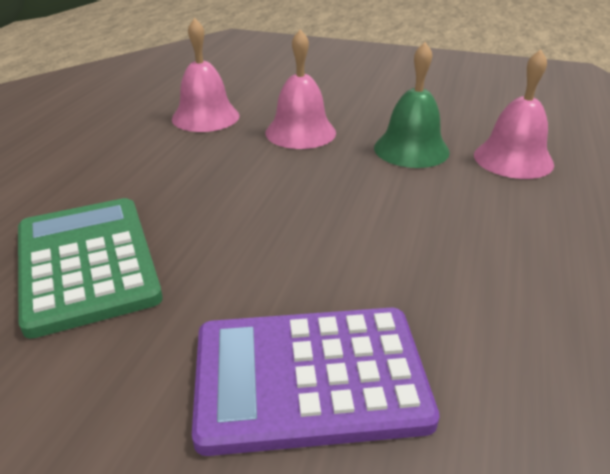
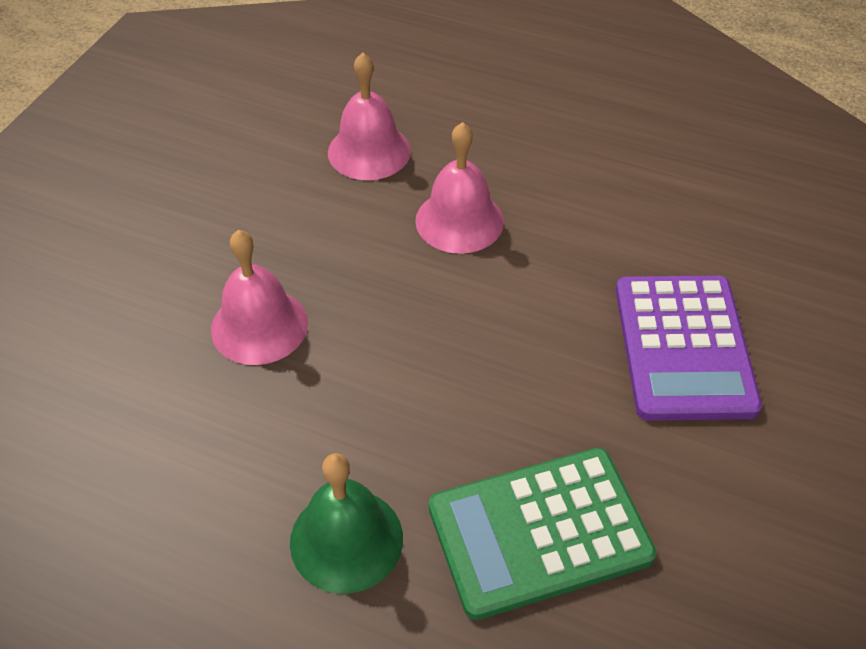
camera: 85 degrees left, 15 degrees up
pink bell [172,18,240,132] -> pink bell moved to [415,122,504,254]
green bell [374,42,450,168] -> green bell moved to [290,453,403,594]

